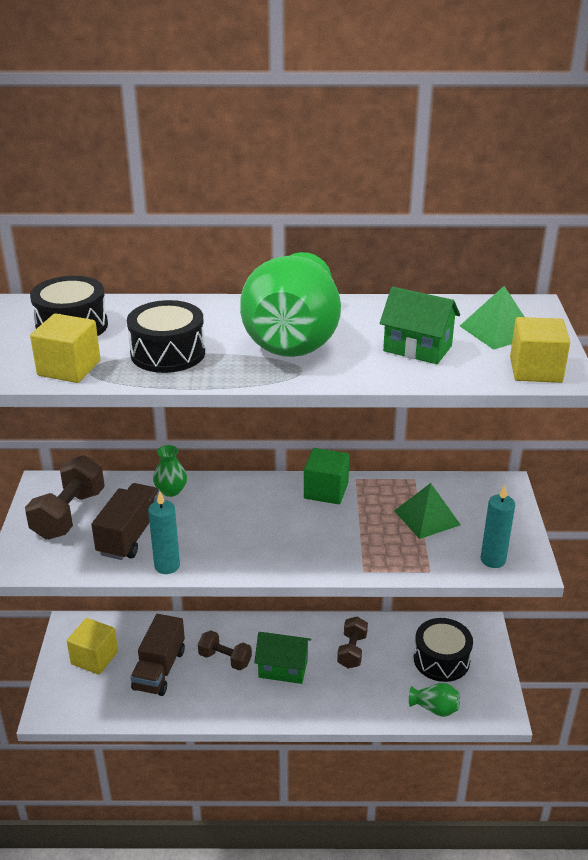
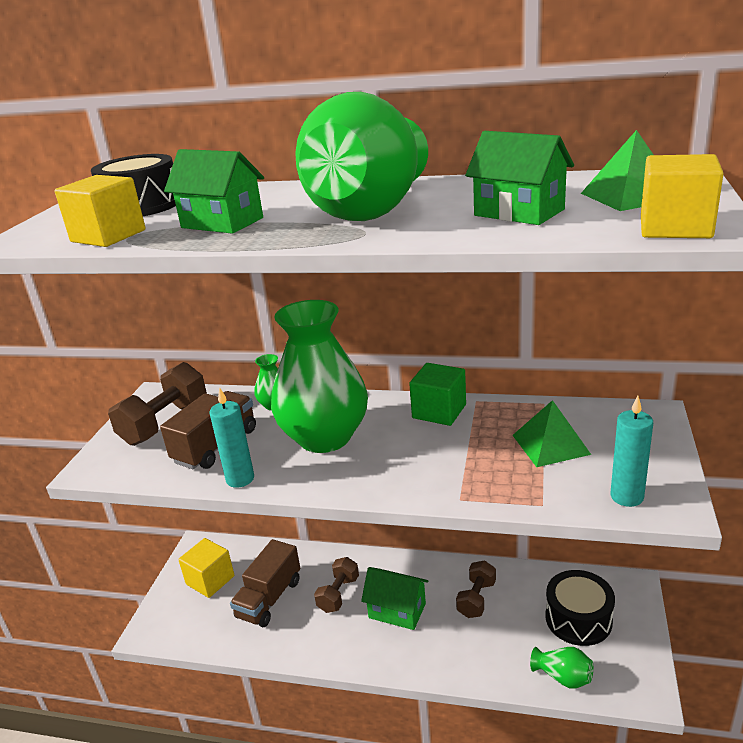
camera: 15 degrees right, 5 degrees down
black drum [127,300,205,373] -> green house [164,149,264,234]
brown dumbbell [198,630,252,670] -> brown dumbbell turned 75 degrees clockwise [314,557,359,613]
none -> green vase [271,300,368,453]

